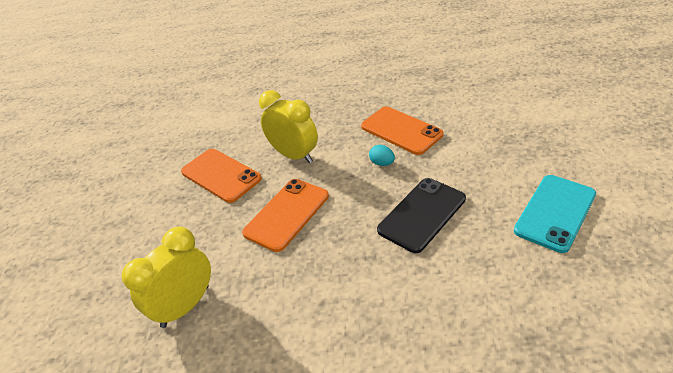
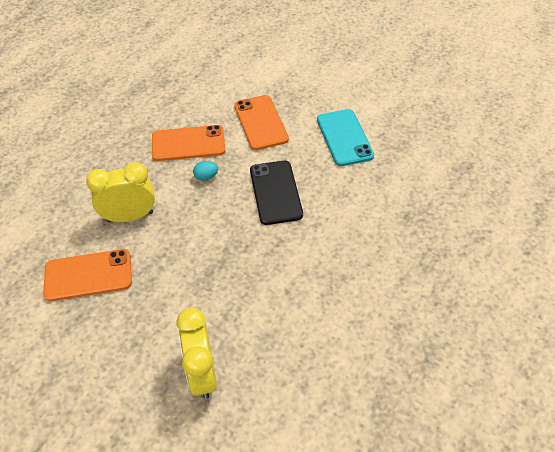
camera: 55 degrees left, 10 degrees up
orange phone [242,179,329,252] -> orange phone moved to [234,95,289,150]

